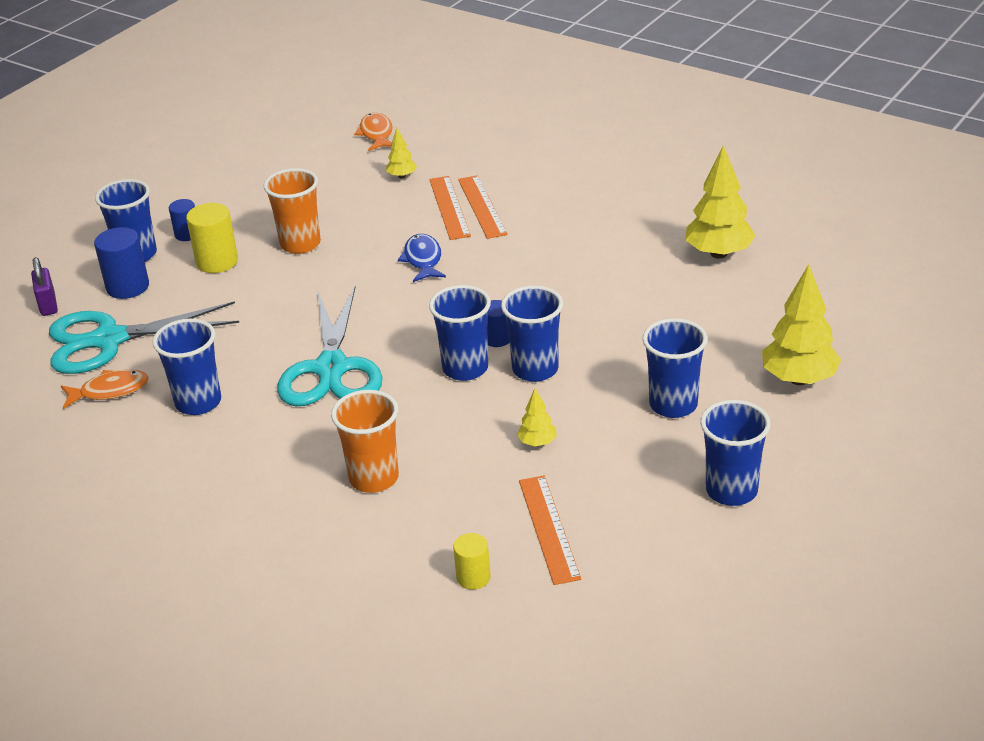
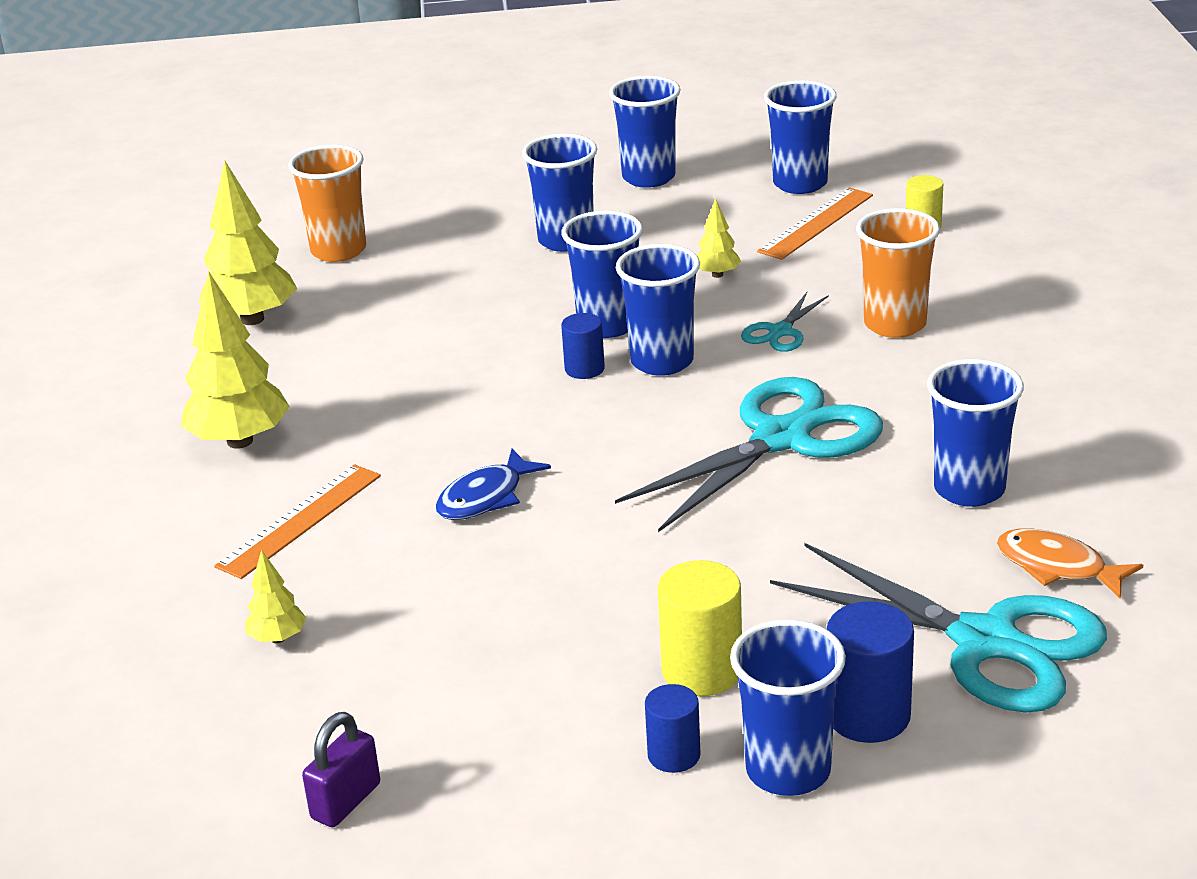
camera: 130 degrees left, 5 degrees down
purple padlock [31,257,58,316] -> purple padlock moved to [302,712,380,827]
orange cup [264,168,321,254] -> orange cup moved to [288,144,366,262]
orange fish [354,113,393,151] -> none
orange ruler [429,176,471,240] -> none
yellow tree [762,264,841,385] -> yellow tree moved to [181,271,290,449]
none -> turquoise scissors [741,292,829,352]
none -> blue cup [764,80,837,194]

